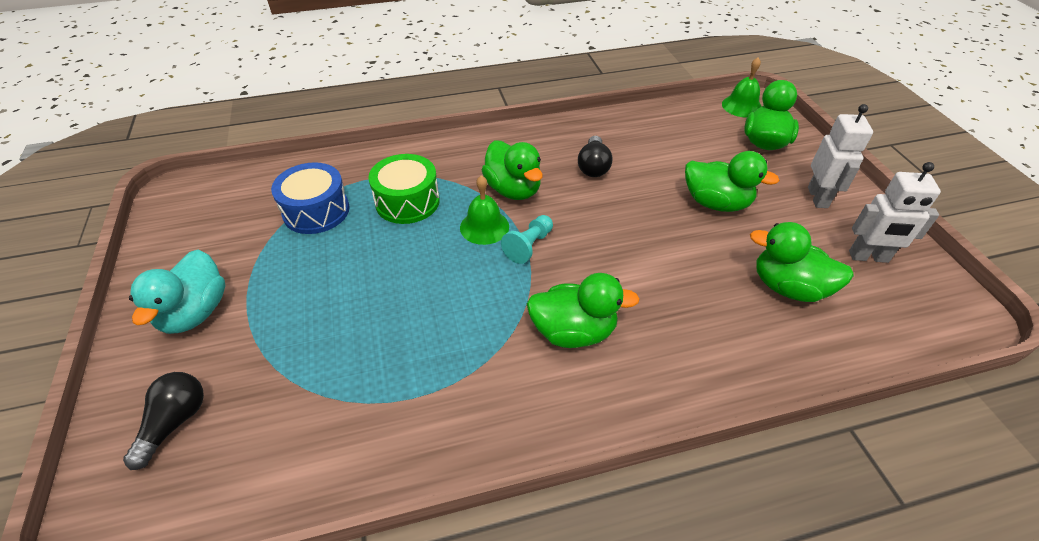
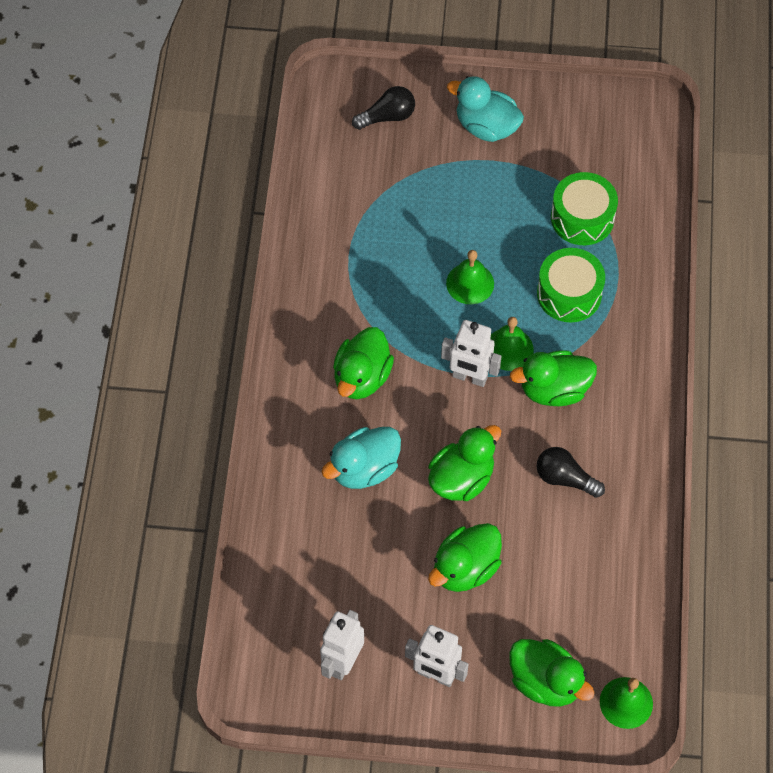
camera: 110 degrees right, 15 degrees up
black light bulb [123,372,204,470] -> black light bulb turned 60 degrees counterclockwise [352,86,415,130]
blue drum [271,162,350,234] -> green drum [551,172,618,245]
turquoise pawn [501,215,553,264] -> white robot [441,320,502,387]
green duck [750,222,854,302] -> green duck moved to [428,425,501,501]
none -> turquoise duck [321,427,401,489]
none -> green bell [446,250,494,304]

